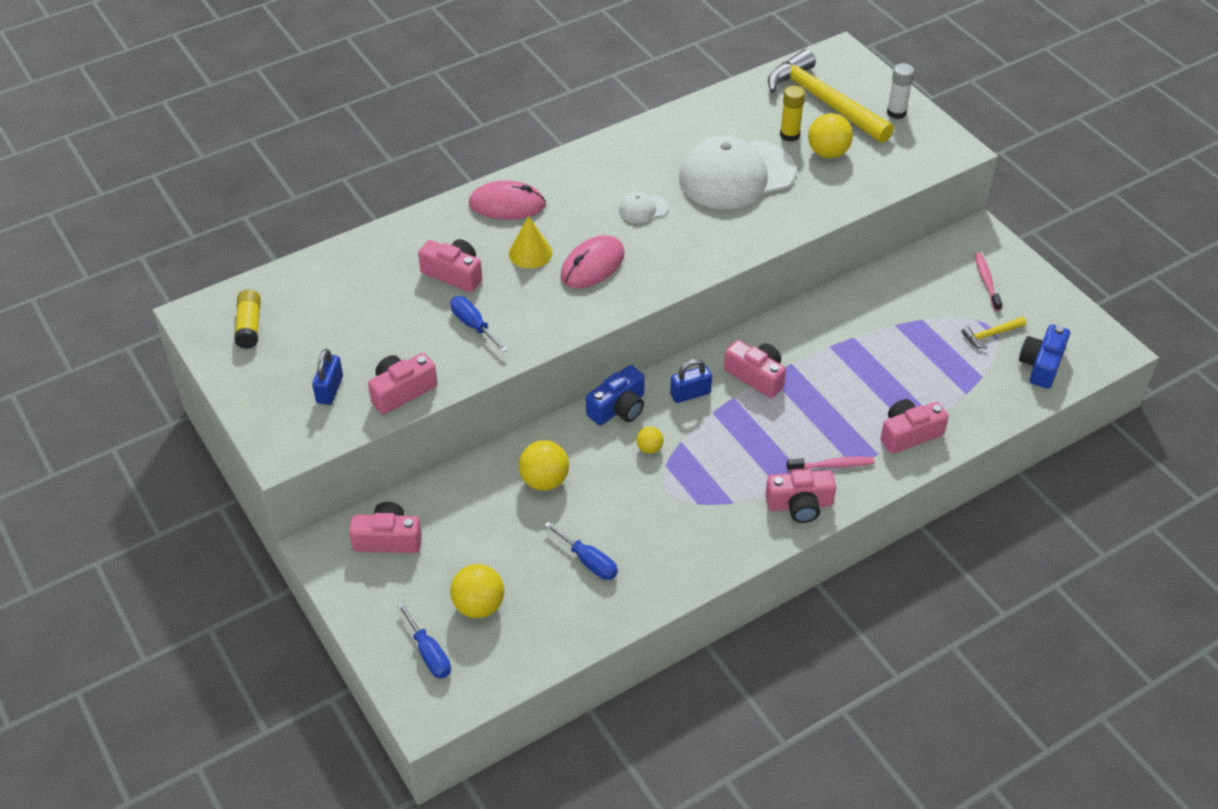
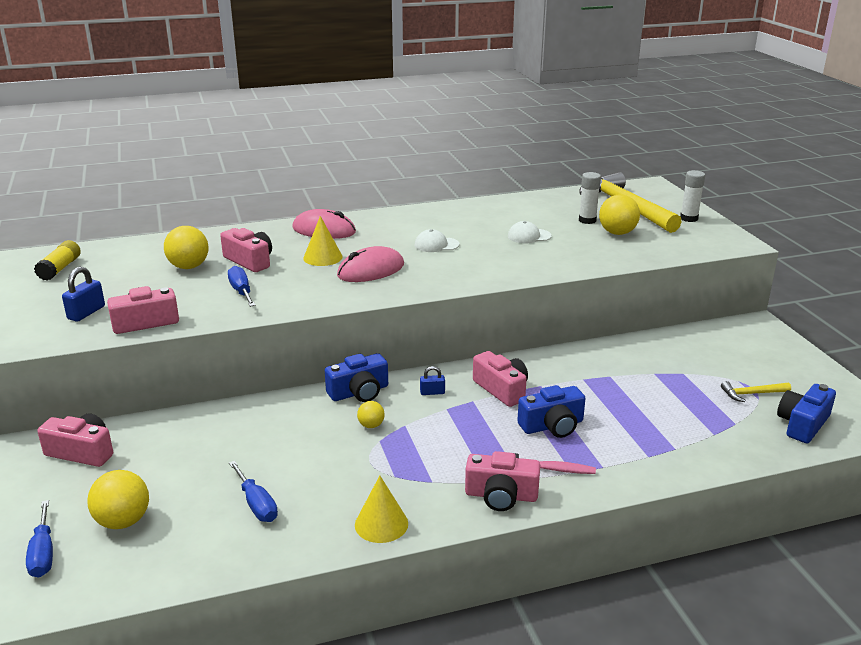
camera: 15 degrees right, 20 degrees down
yellow ball [519,440,569,491] -> yellow ball moved to [164,226,209,269]
blue padlock [670,359,712,403] -> blue padlock [420,366,445,395], size x0.63
white cap [679,136,796,209] -> white cap [508,221,552,243], size x0.41
yellow glue stick [780,86,805,142] -> white glue stick [579,172,601,224]
pink camera [880,399,949,454] -> none
pink toothbrush [975,253,1002,311] -> none
none -> yellow cone [355,476,408,543]
none -> blue camera [517,385,586,438]

